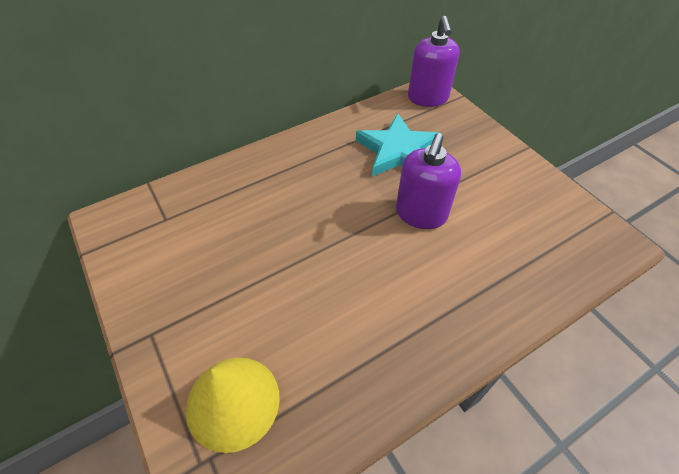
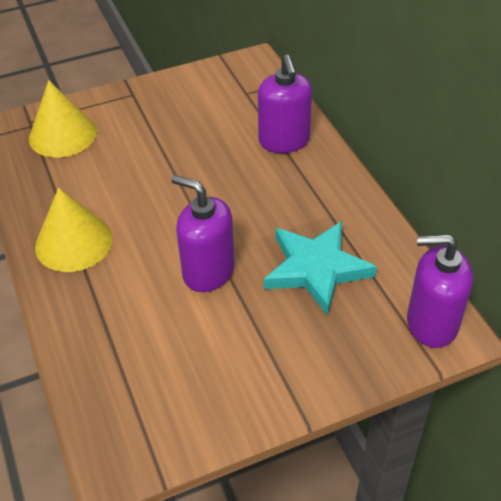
camera: 100 degrees right, 5 degrees down
none -> yellow cone [35,188,113,272]
none -> purple soap dispenser [258,54,312,153]

